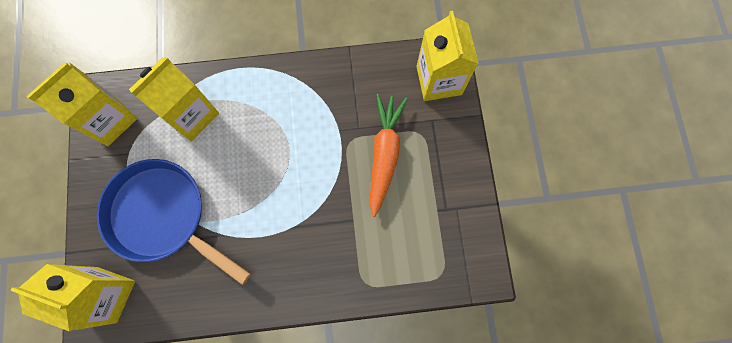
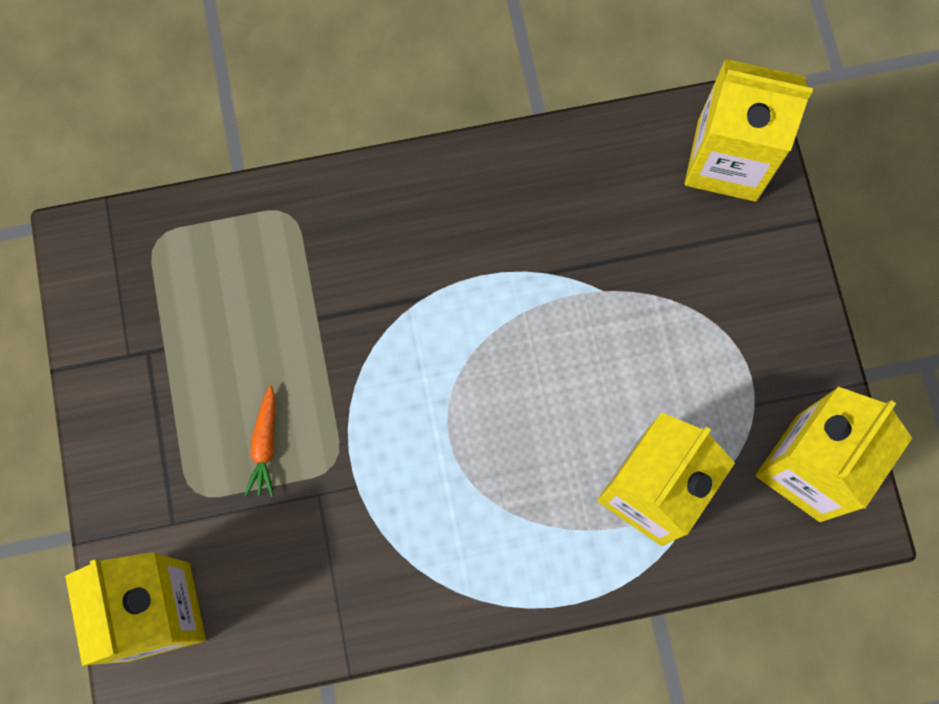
camera: 175 degrees right, 0 degrees up
blue pan [97,159,251,285] -> none
orange carrot [370,94,408,217] -> orange carrot [245,385,275,497], size x0.47

